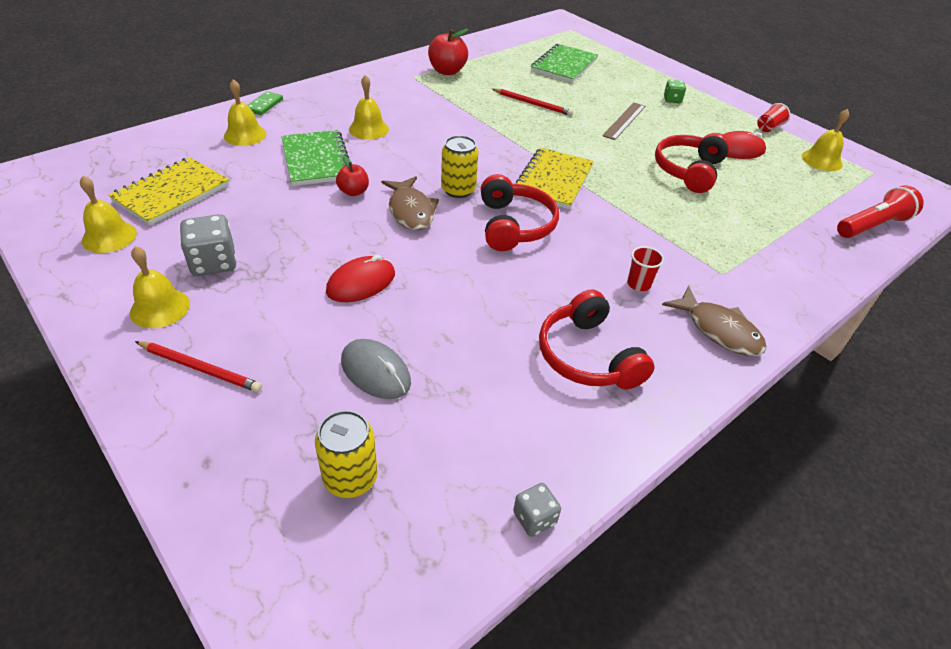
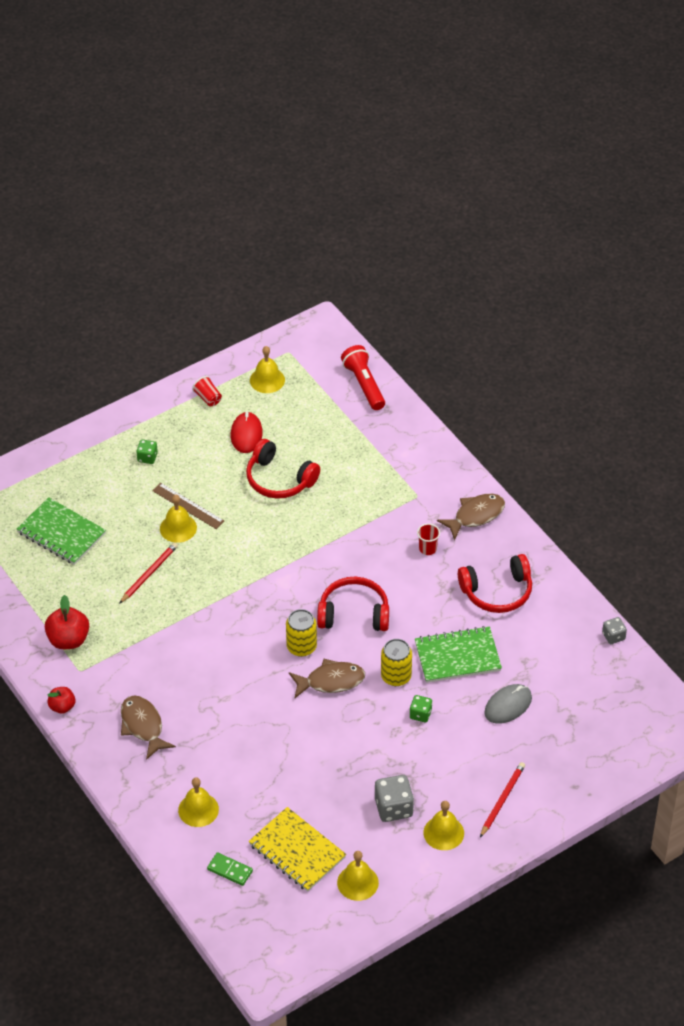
camera: 80 degrees left, 5 degrees up
green domino [247,91,283,115] -> green domino moved to [207,852,253,886]
green notebook [281,130,349,186] -> green notebook moved to [415,626,502,683]
yellow can [315,410,378,498] -> yellow can moved to [381,639,412,686]
red mouse [326,255,395,302] -> green dice [410,695,432,722]
red apple [336,156,369,196] -> red apple moved to [47,687,75,714]
yellow bell [349,75,389,140] -> yellow bell moved to [160,494,197,543]
yellow notebook [515,147,594,209] -> none
none -> brown fish [121,695,176,760]

